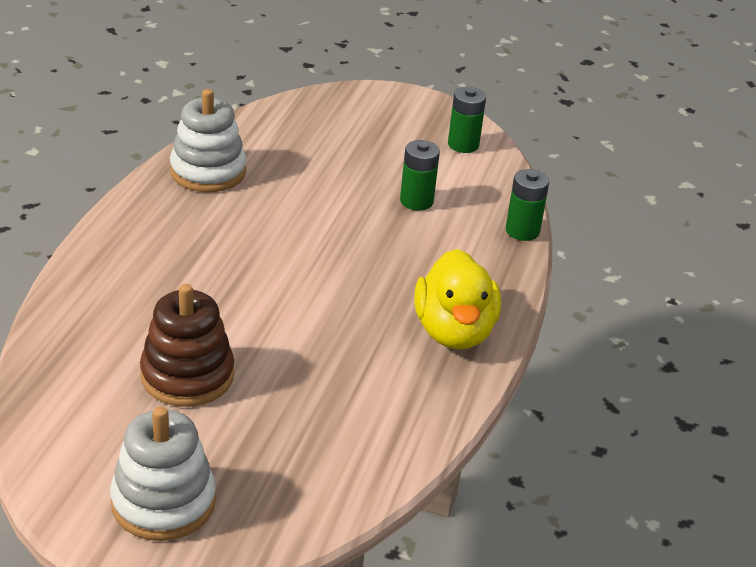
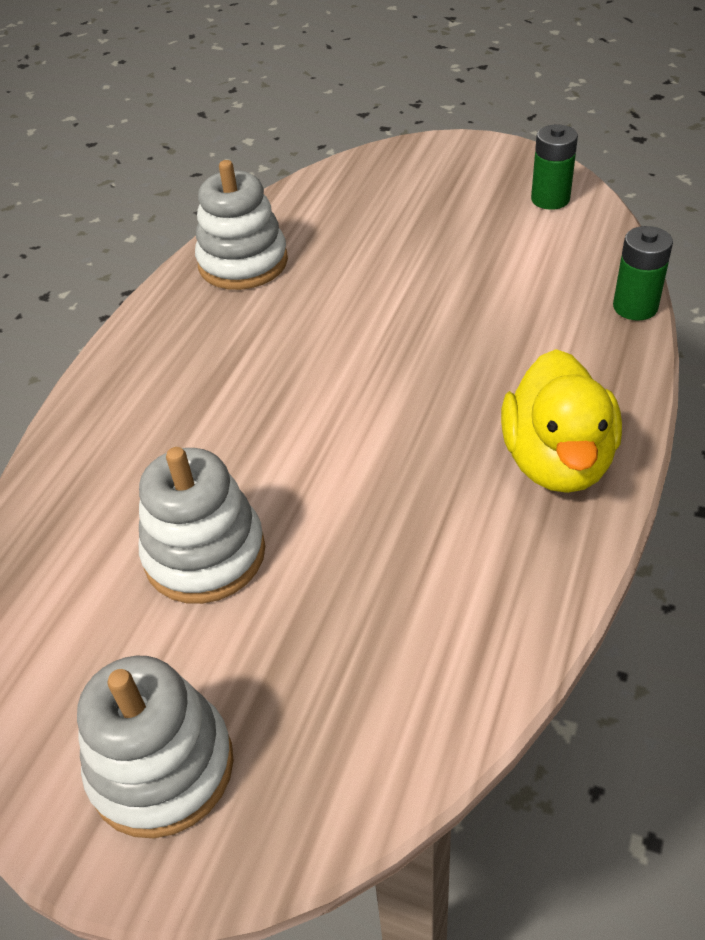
camera: 10 degrees right, 10 degrees up
brown stacking toy [140,284,234,407] -> white stacking toy [139,447,265,604]
green battery [400,140,440,210] -> none

